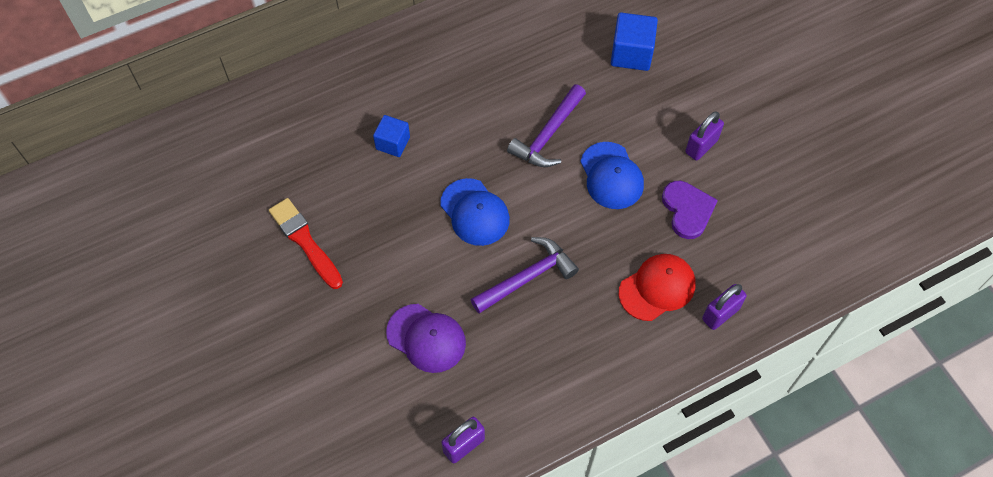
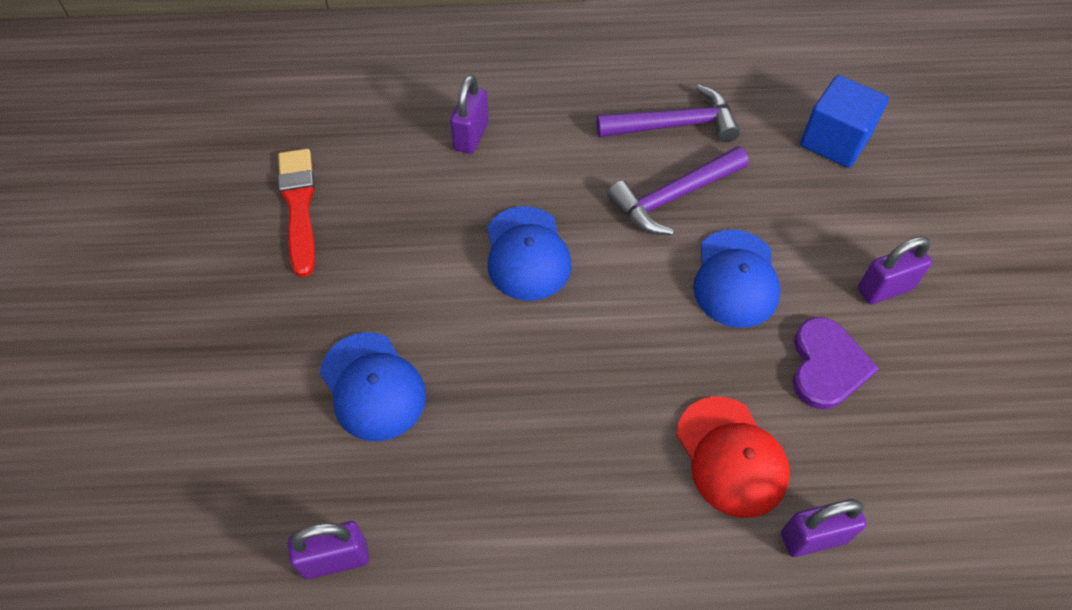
camera: 25 degrees right, 5 degrees down
blue cube [373,115,410,157] -> purple padlock [450,75,489,154]
purple cap [386,304,466,373] -> blue cap [320,332,426,441]
purple hammer [471,237,579,314] -> purple hammer moved to [596,84,740,142]
red cap [619,254,696,321] -> red cap turned 75 degrees clockwise [676,397,790,518]

